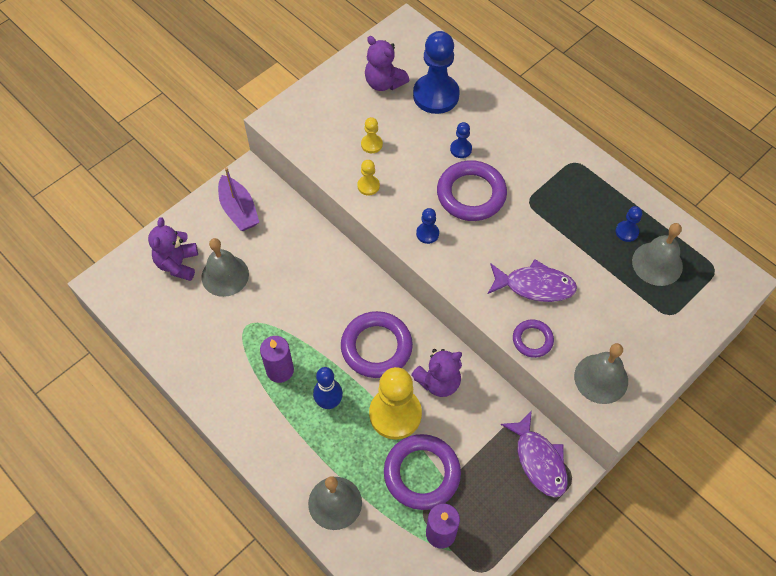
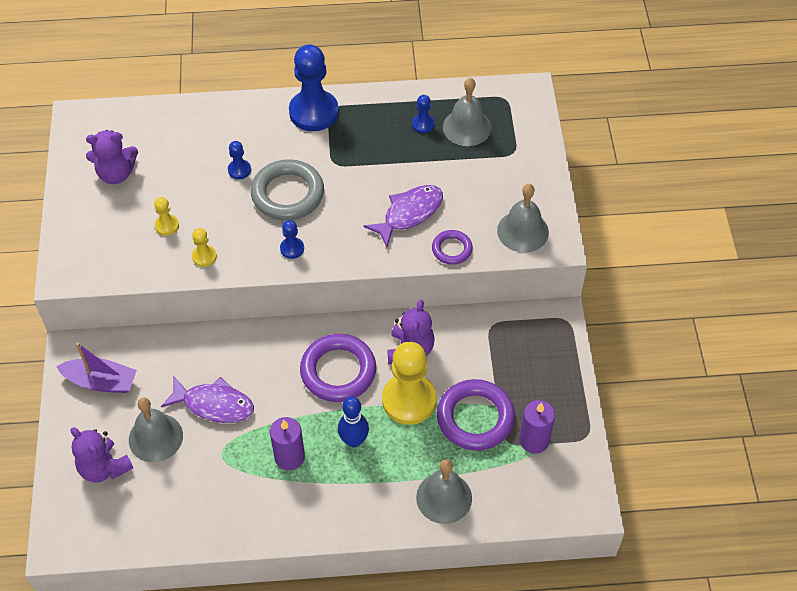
camera: 50 degrees left, 5 degrees down
blue pawn [413,31,460,114] -> blue pawn moved to [289,44,339,131]
purple ring [437,160,507,221] -> grey ring [251,159,324,221]
purple fish [501,410,568,498] -> purple fish moved to [161,377,254,423]

